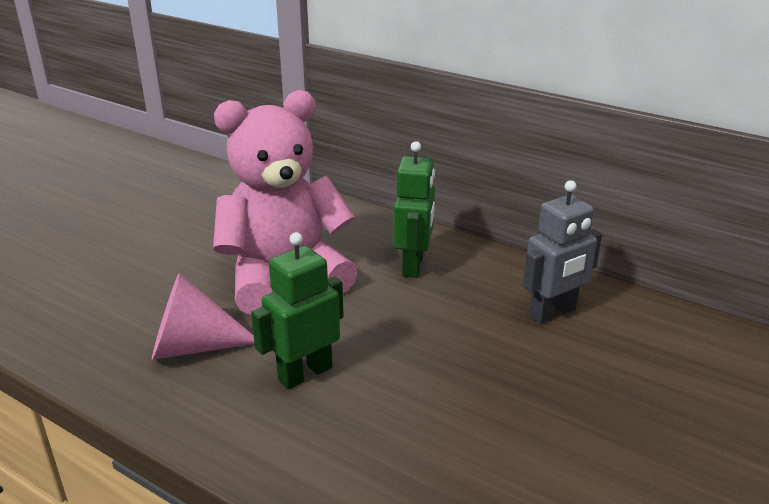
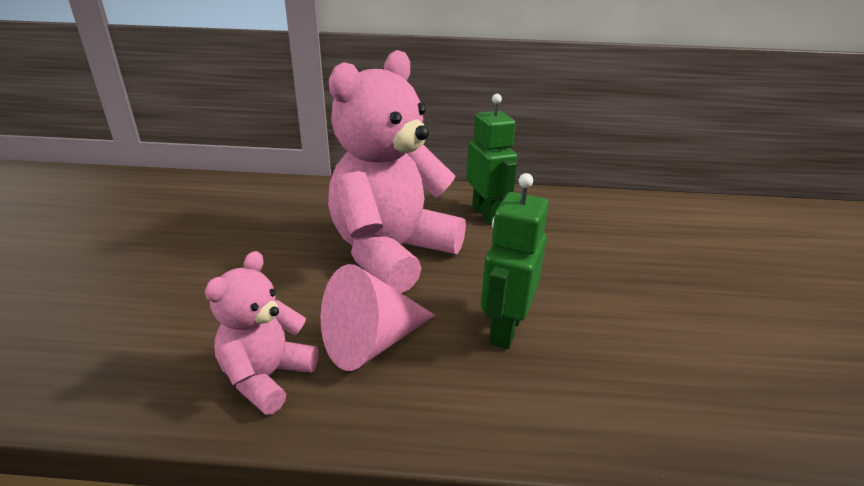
camera: 30 degrees left, 0 degrees up
grey robot [523,180,602,324] -> none
none -> pink teddy bear [205,251,319,415]

